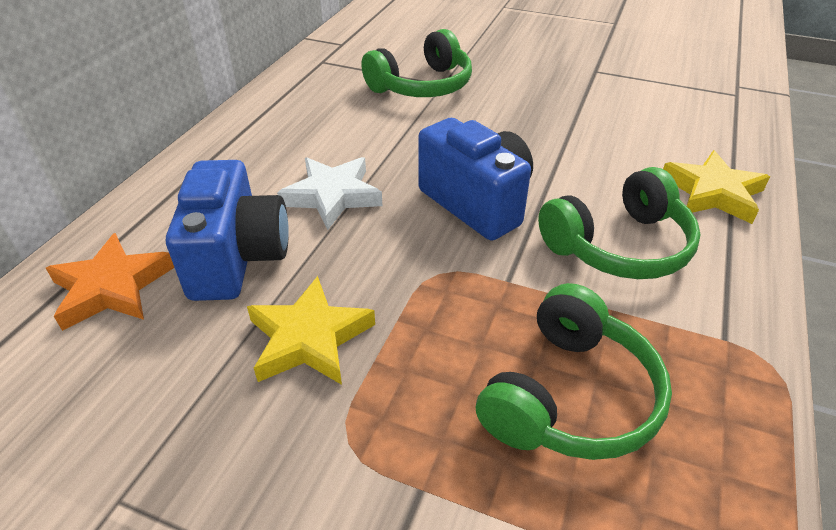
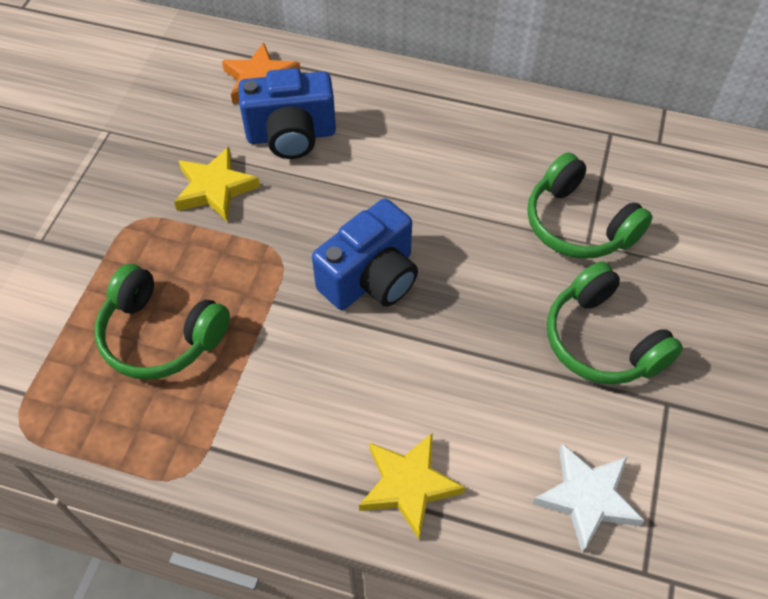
camera: 85 degrees right, 15 degrees up
white star [277,157,382,230] -> white star moved to [532,443,645,553]
green headphones [538,167,701,279] -> green headphones moved to [547,262,683,384]

